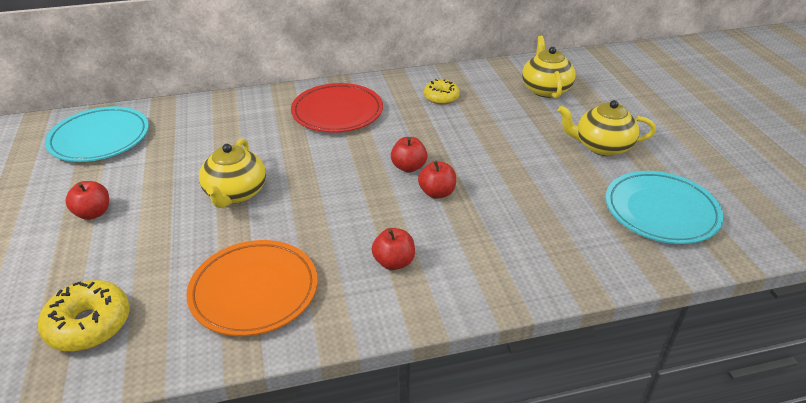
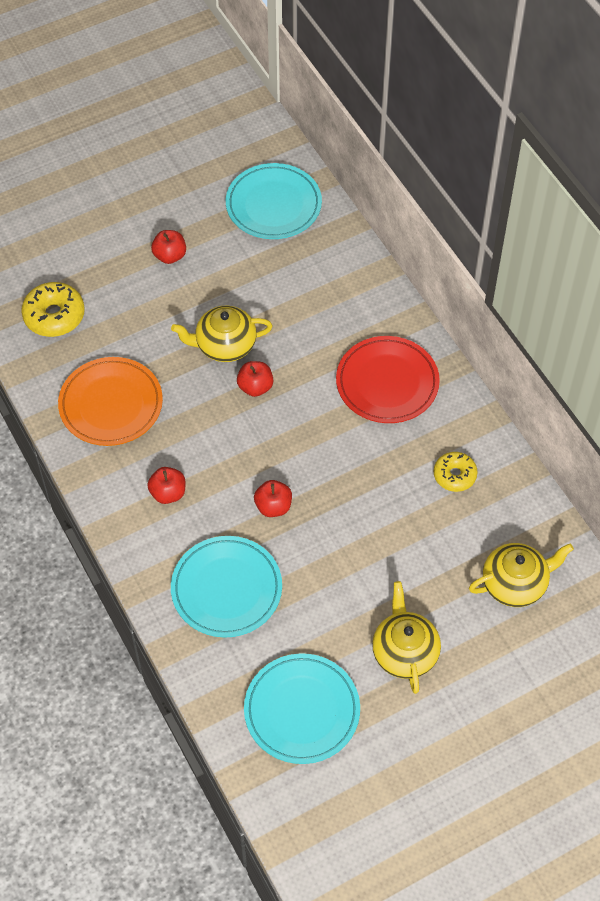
camera: 75 degrees right, 20 degrees up
red apple [391,137,427,173] -> red apple moved to [237,361,273,397]
none -> turquoise plate [171,536,282,638]

